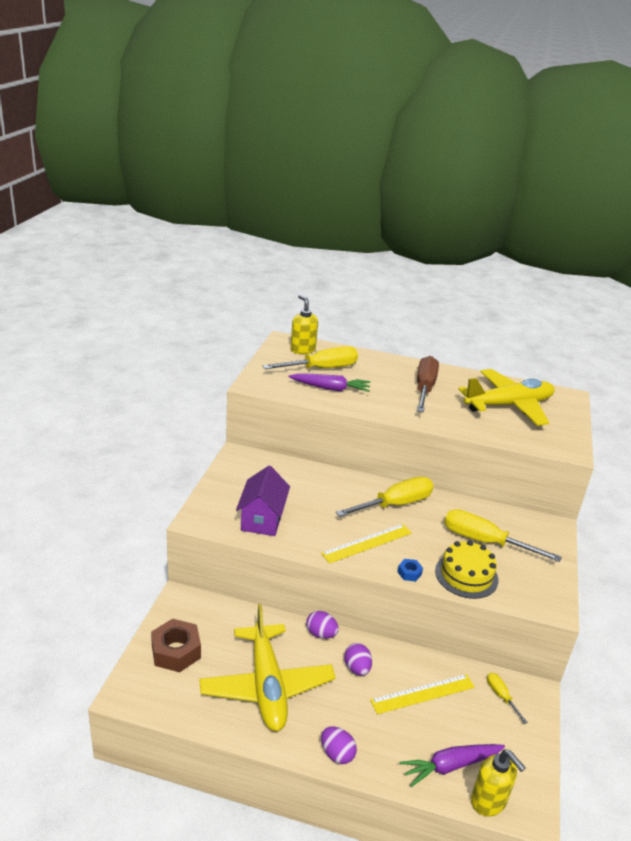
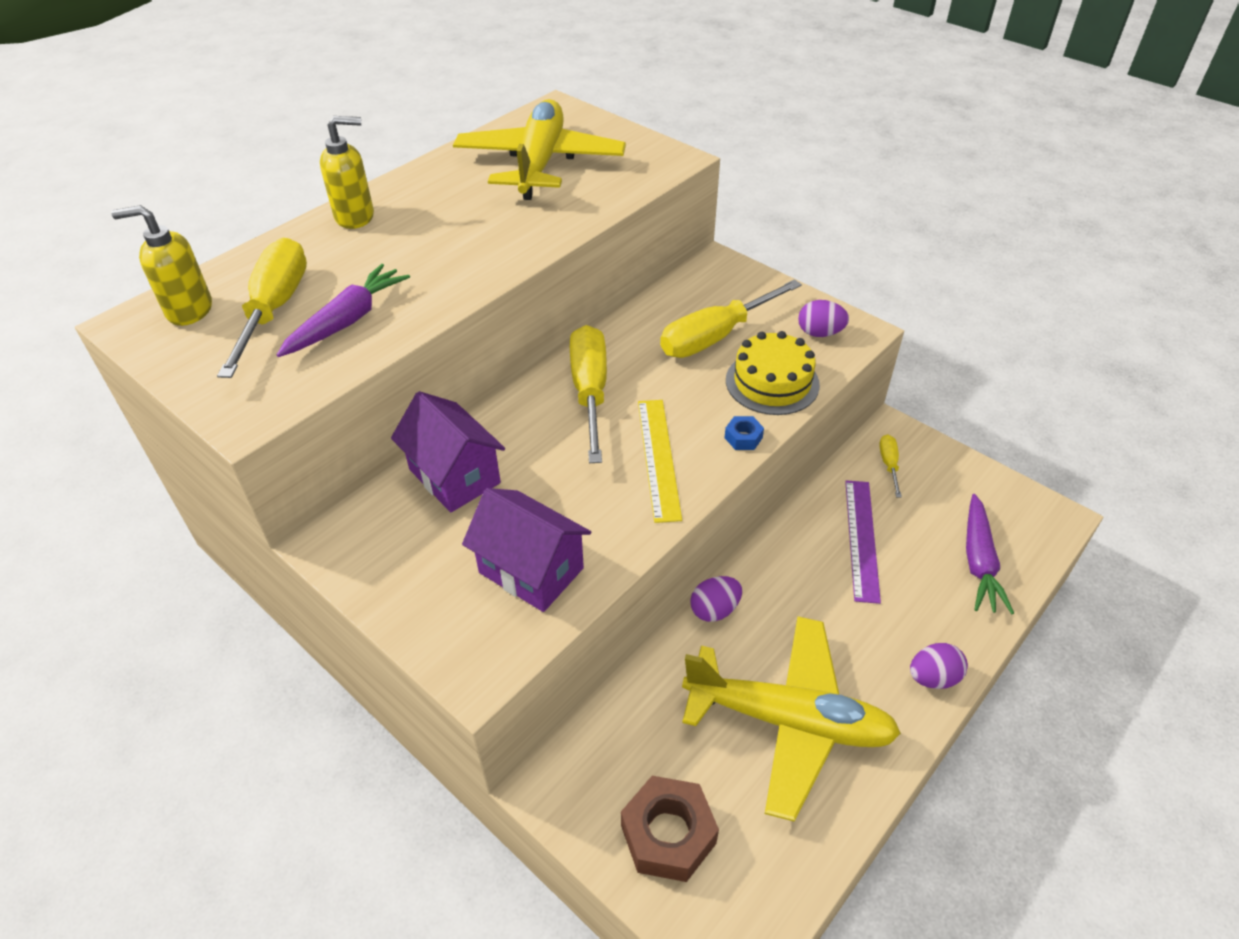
camera: 60 degrees left, 15 degrees up
purple egg [344,643,372,676] -> purple egg moved to [798,300,849,337]
yellow ruler [370,674,475,714] -> purple ruler [845,480,881,604]
brown screwdriver [417,356,439,412] -> none
yellow soap dispenser [471,749,526,817] -> yellow soap dispenser moved to [320,116,374,229]
yellow screwdriver [487,673,528,724] -> yellow screwdriver turned 90 degrees clockwise [879,434,902,498]
none -> purple house [391,391,505,512]

